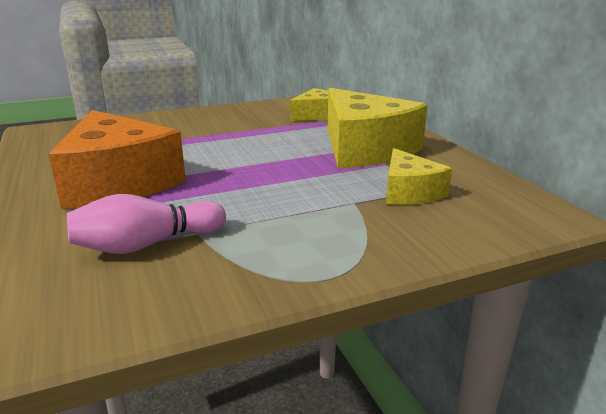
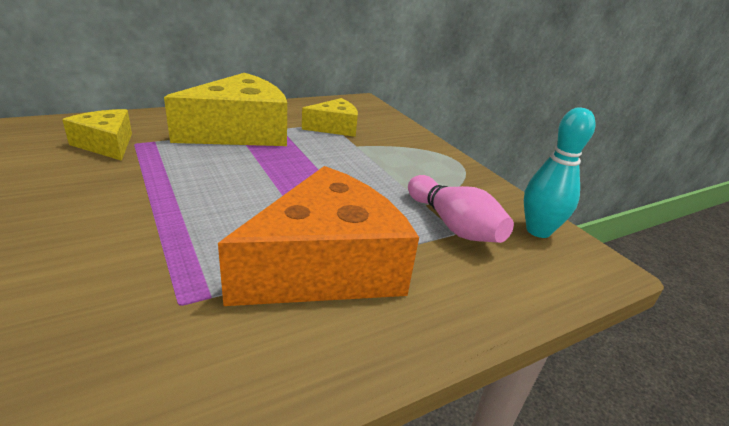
camera: 100 degrees left, 5 degrees up
none -> turquoise bowling pin [524,108,595,238]

